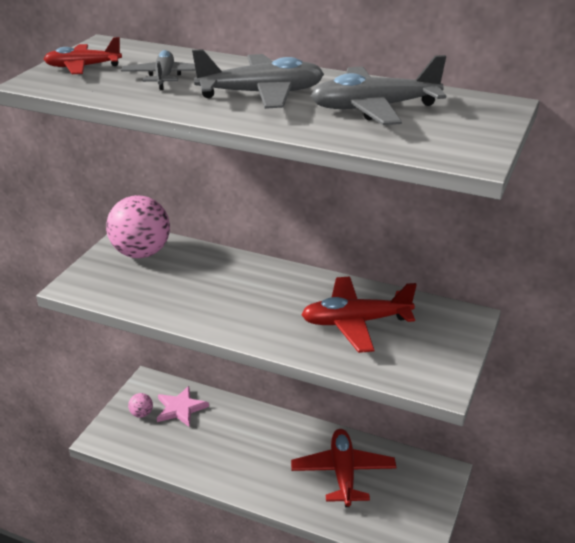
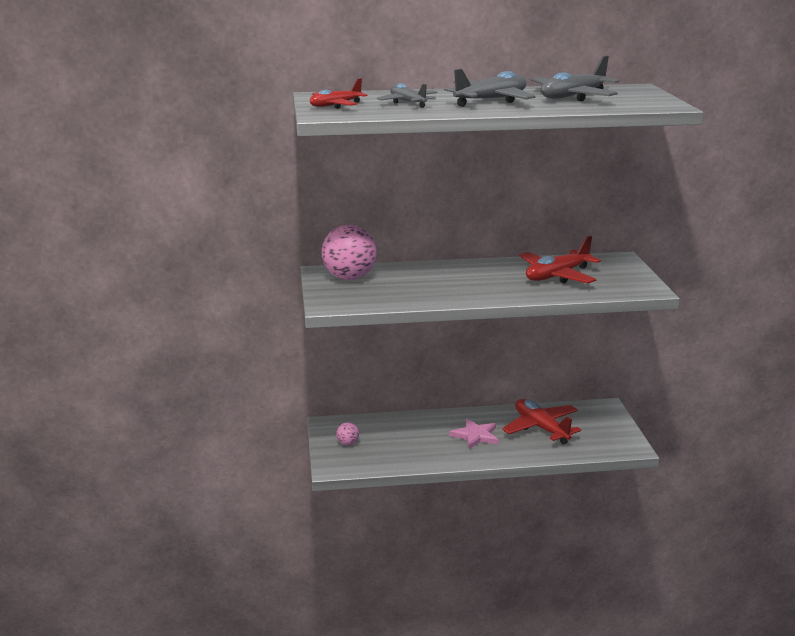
camera: 30 degrees left, 10 degrees down
pink star [157,386,209,427] -> pink star moved to [449,419,499,449]

